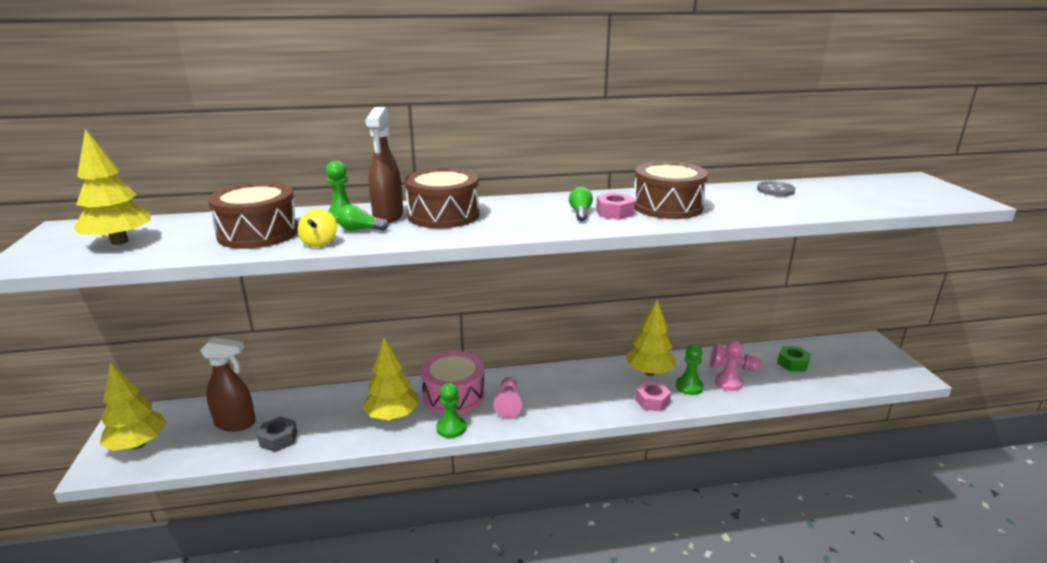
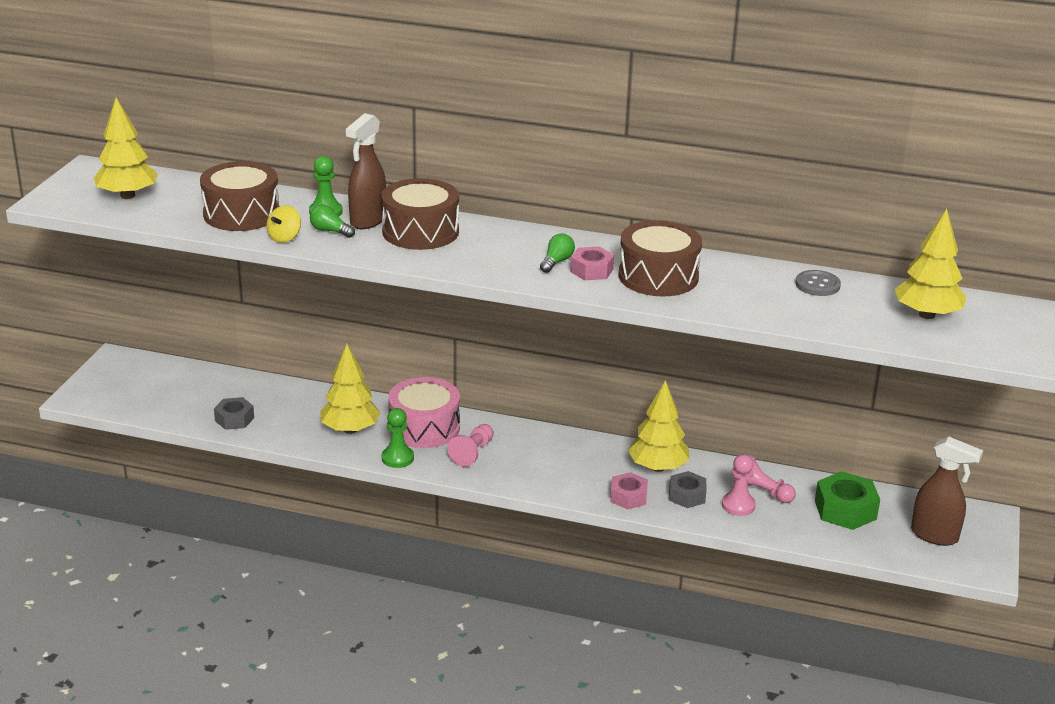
camera: 25 degrees right, 5 degrees up
yellow tree [100,363,167,451] -> yellow tree moved to [895,209,967,319]
brown spray bottle [200,338,256,432] -> brown spray bottle moved to [911,437,983,546]
green pawn [676,345,704,395] -> grey nut [669,471,707,508]
green nut [777,346,811,372] -> green nut [815,471,880,530], size x1.55

